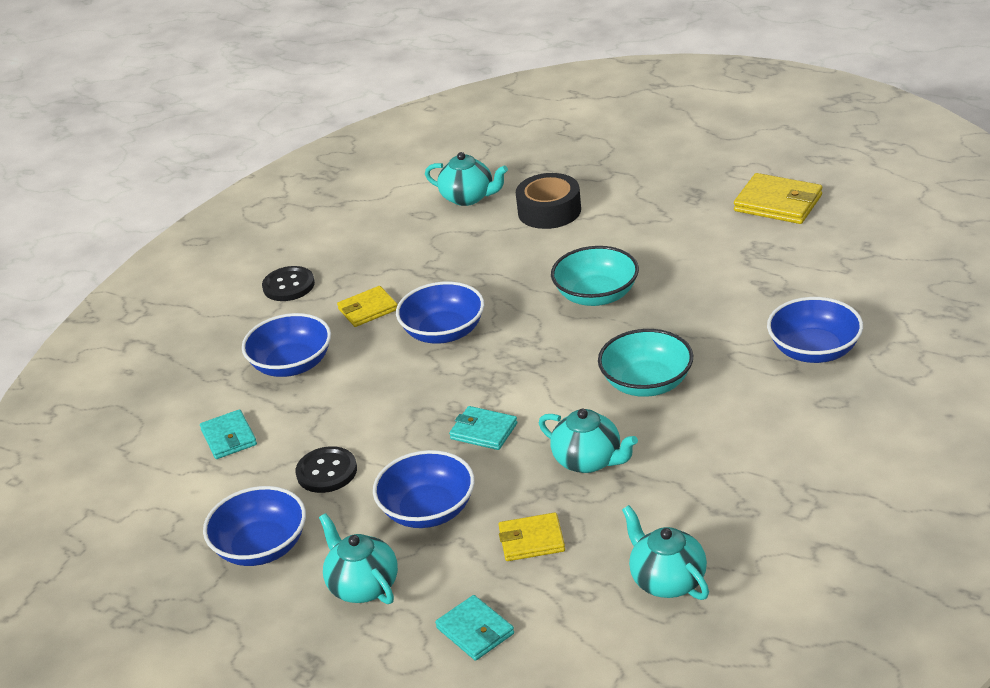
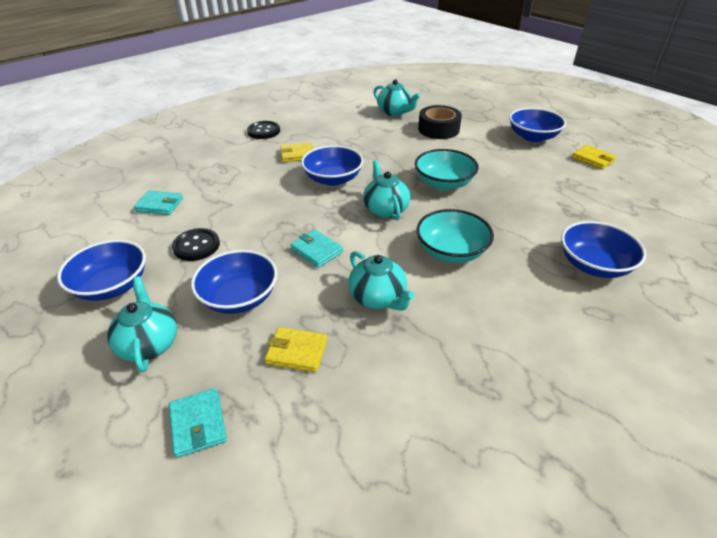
camera: 15 degrees right, 5 degrees up
turquoise wallet [200,409,257,459] -> turquoise wallet turned 75 degrees counterclockwise [133,190,183,215]
blue bowl [242,313,331,377] -> blue bowl moved to [509,108,566,142]
turquoise teapot [622,505,709,600] -> turquoise teapot moved to [363,160,410,220]
yellow wallet [734,173,822,224] -> yellow wallet [572,145,617,170], size x0.65

